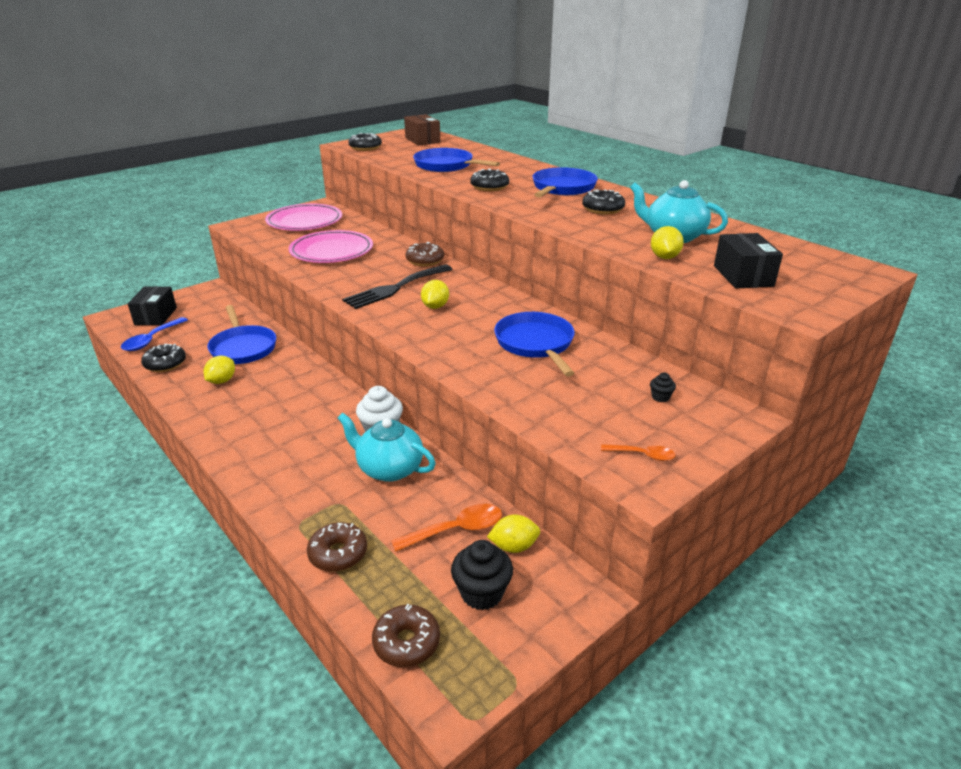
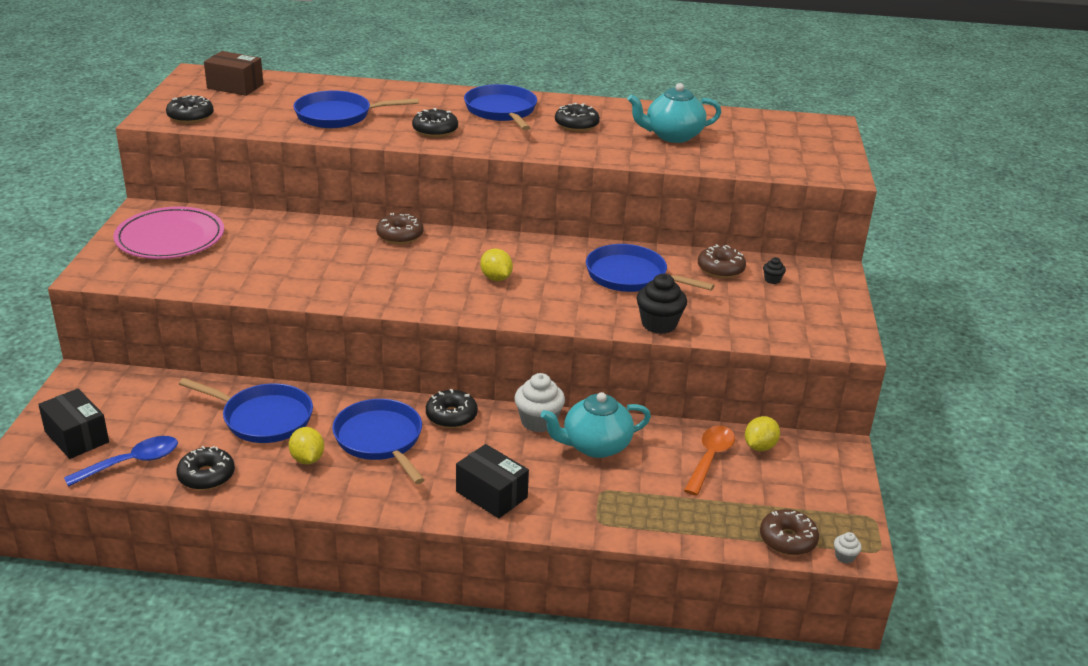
camera: 45 degrees left, 0 degrees up
blue spoon [121,317,188,351] -> blue spoon turned 105 degrees counterclockwise [64,436,178,487]
pink plate [289,230,373,263] -> none
brown donut [307,522,367,572] -> brown donut moved to [698,244,746,278]
black fork [342,264,453,309] -> none
black cupcake [451,540,513,610] -> black cupcake moved to [637,274,687,334]
orange spoon [601,444,676,461] -> none
yellow lemon [651,226,684,259] -> none
black box [714,233,783,289] -> black box moved to [456,444,529,518]
none -> blue pan [332,399,425,484]
none -> black donut [426,389,478,428]
none -> white cupcake [834,532,862,563]

